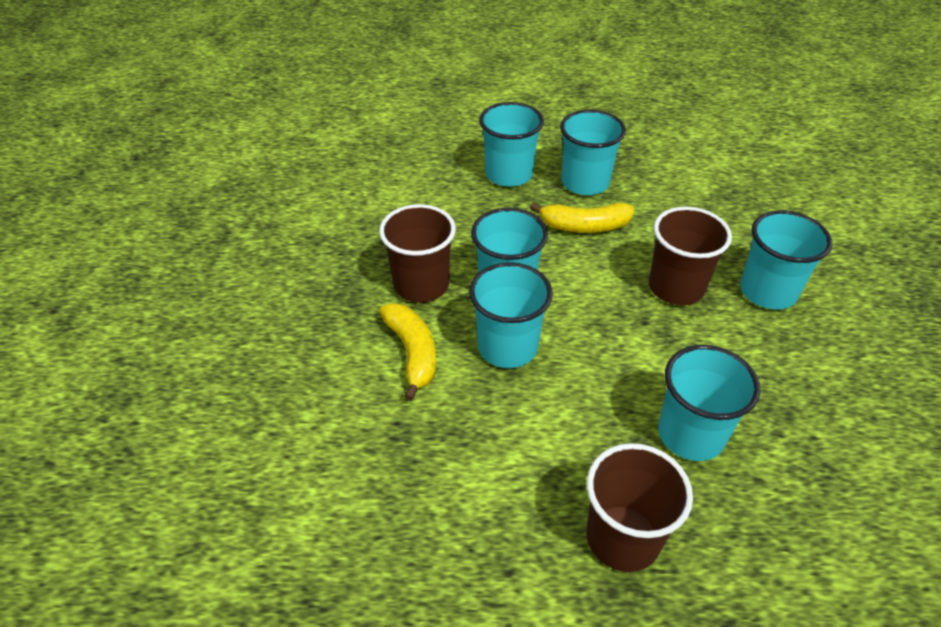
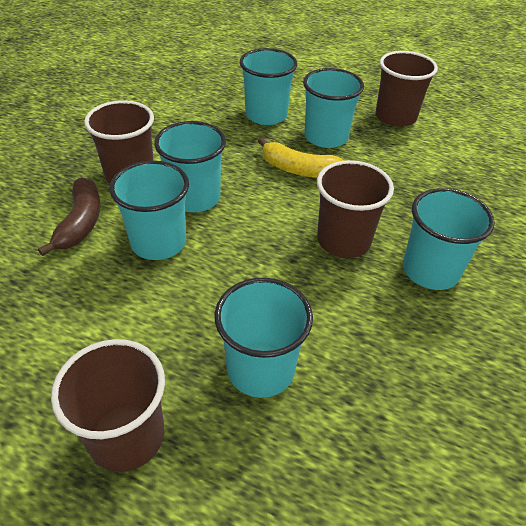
camera: 20 degrees right, 0 degrees up
yellow banana [379,303,436,401] -> brown banana [38,177,100,256]
none -> brown cup [376,51,438,127]

